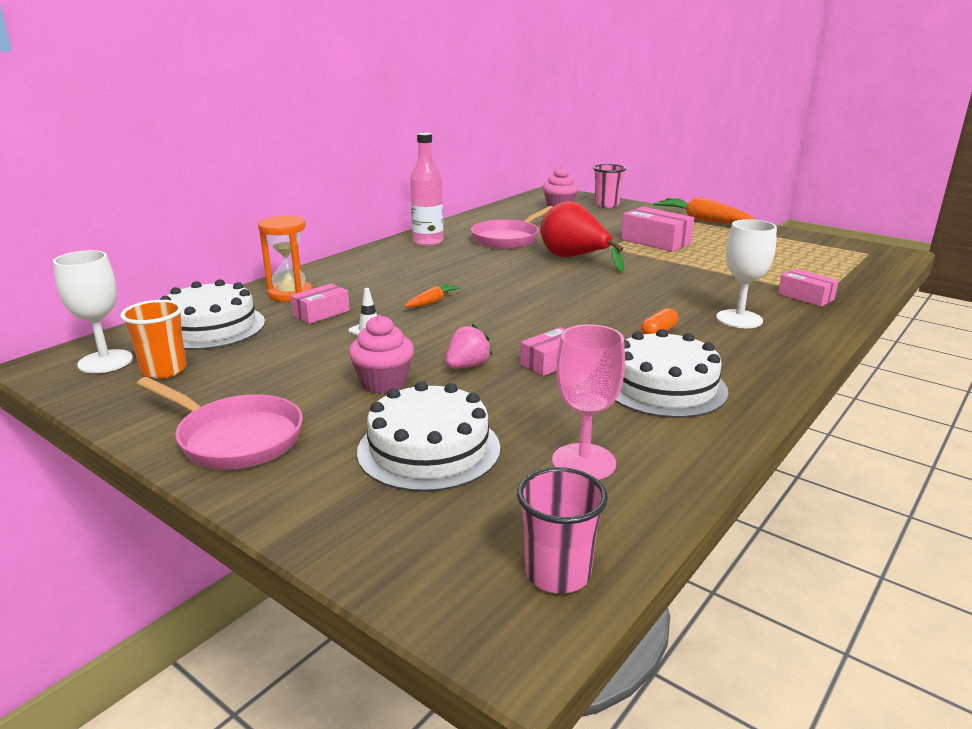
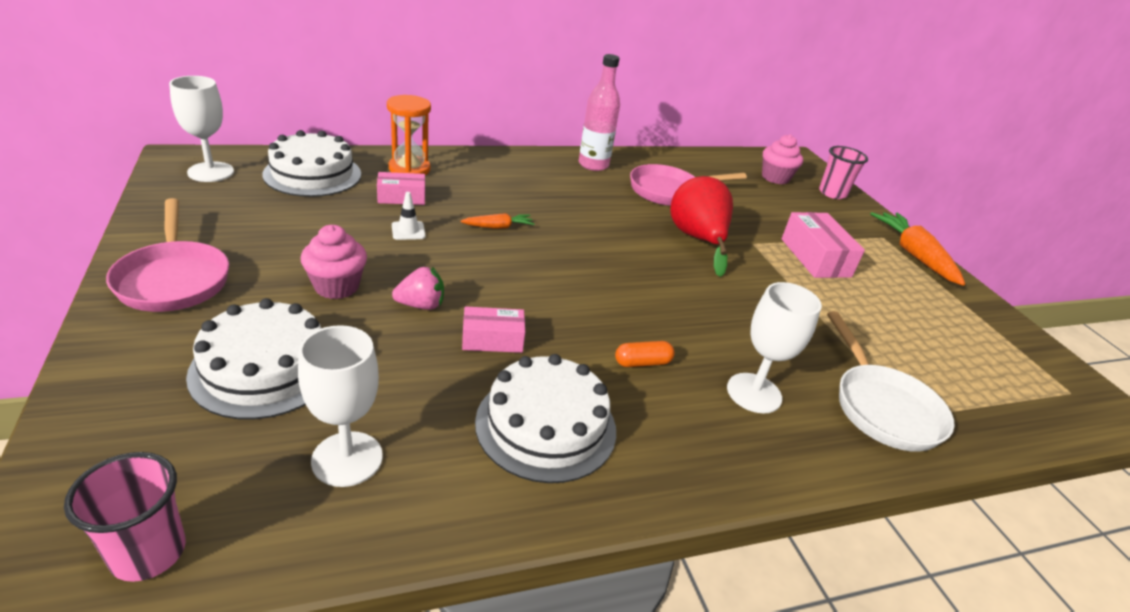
camera: 30 degrees right, 10 degrees up
orange cup [120,300,186,379] -> none
pink goblet [552,324,625,480] -> white goblet [298,325,383,487]
pink box [778,269,839,307] -> white pan [827,311,955,452]

